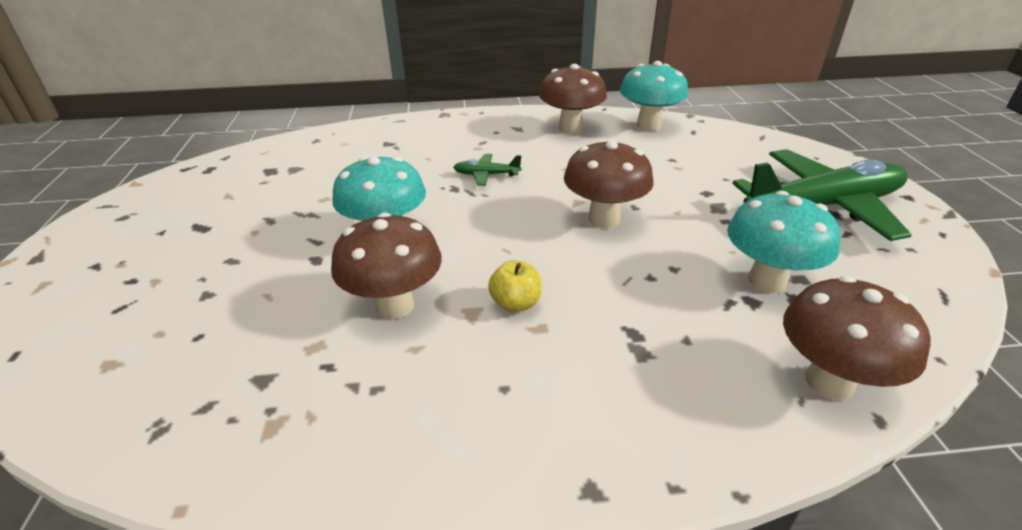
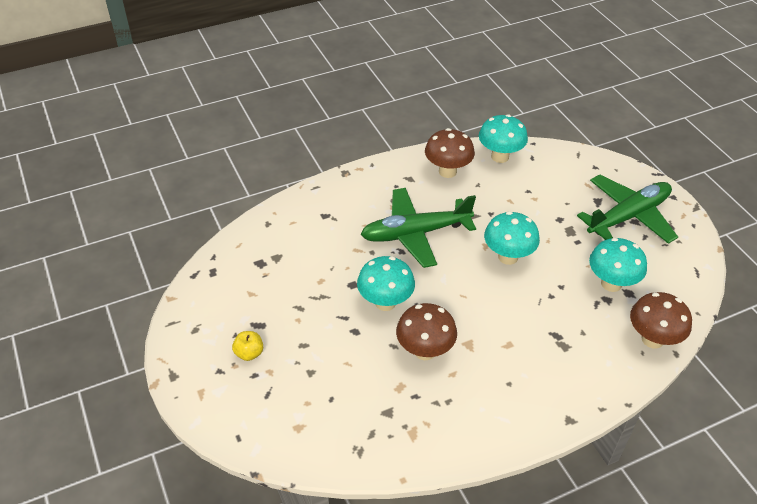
camera: 20 degrees left, 10 degrees up
green plane [453,154,522,186] -> green plane [360,188,476,268], size x2.43
yellow apple [488,260,542,312] -> yellow apple moved to [232,331,263,361]
brown mushroom [564,139,653,228] -> turquoise mushroom [484,211,540,265]

